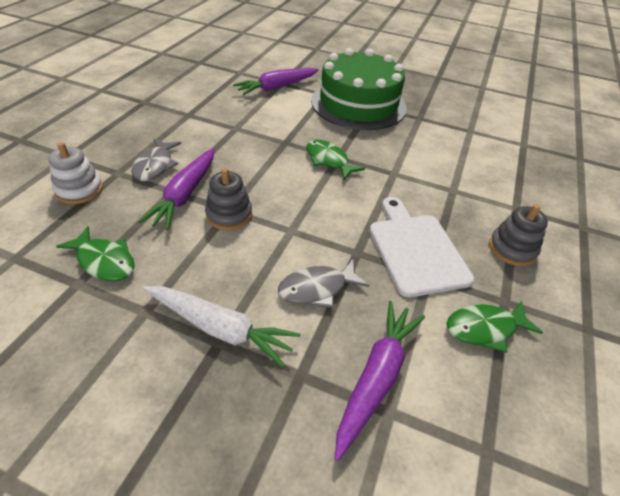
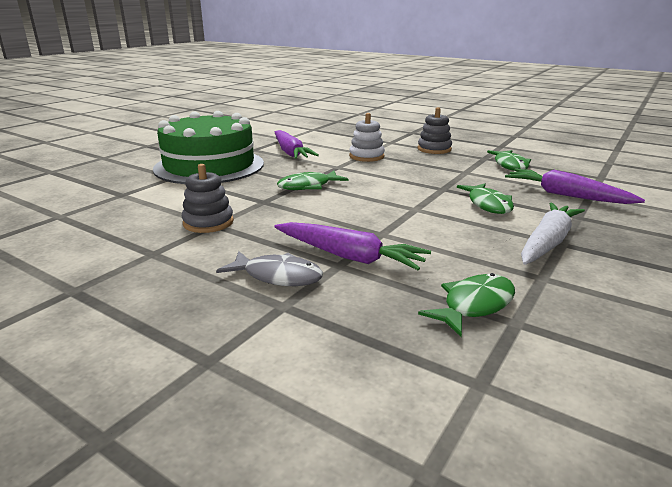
camera: 75 degrees left, 20 degrees down
white stacking toy [49,142,103,204] -> white stacking toy moved to [349,113,385,162]
grey stacking toy [205,168,252,230] -> grey stacking toy moved to [182,164,234,233]
purple carrot [233,68,319,95] -> purple carrot moved to [275,130,319,159]
grey fish [278,259,369,308] -> green fish [457,183,514,214]
white cutting board [369,197,474,297] -> none

